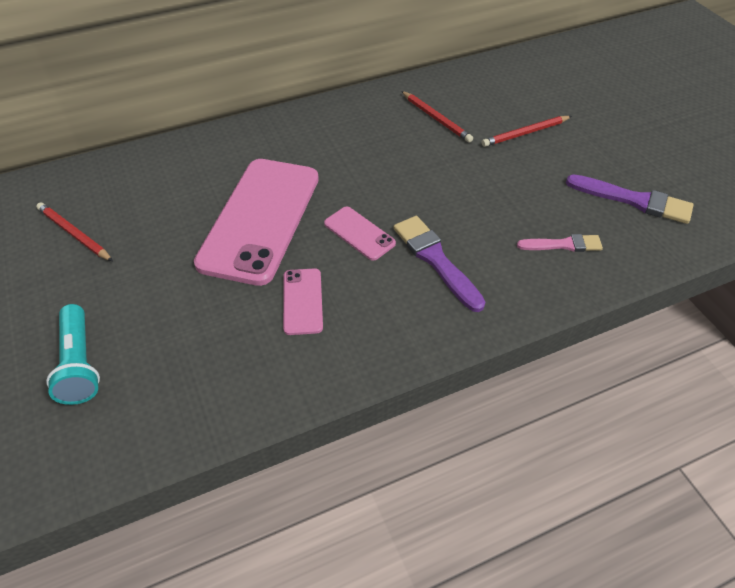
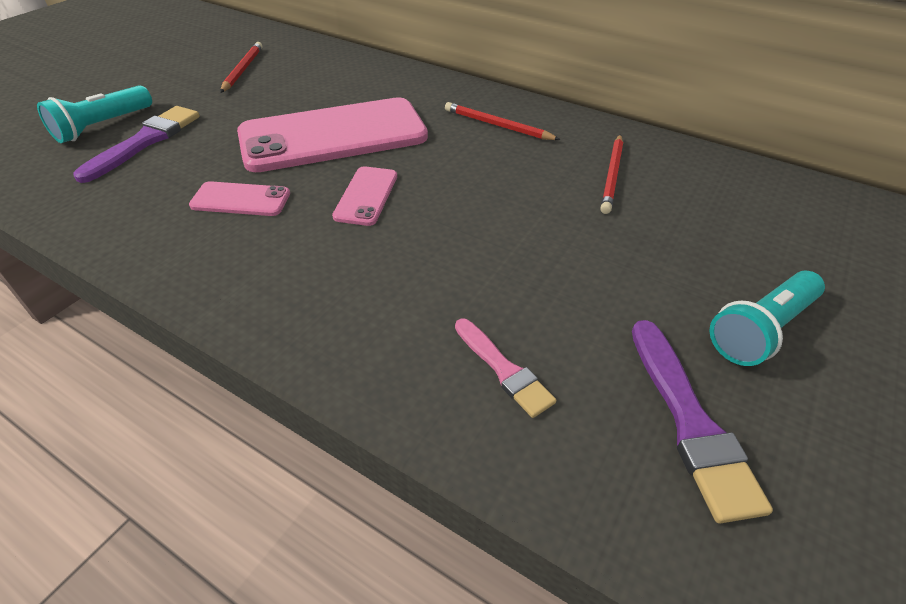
camera: 55 degrees right, 5 degrees down
pink phone [283,268,323,335] -> pink phone turned 45 degrees clockwise [189,181,290,216]
purple brush [393,216,485,312] -> purple brush moved to [74,106,200,183]
red pencil [482,116,572,147] -> red pencil moved to [445,102,560,140]
none -> turquoise flashlight [709,271,825,366]

